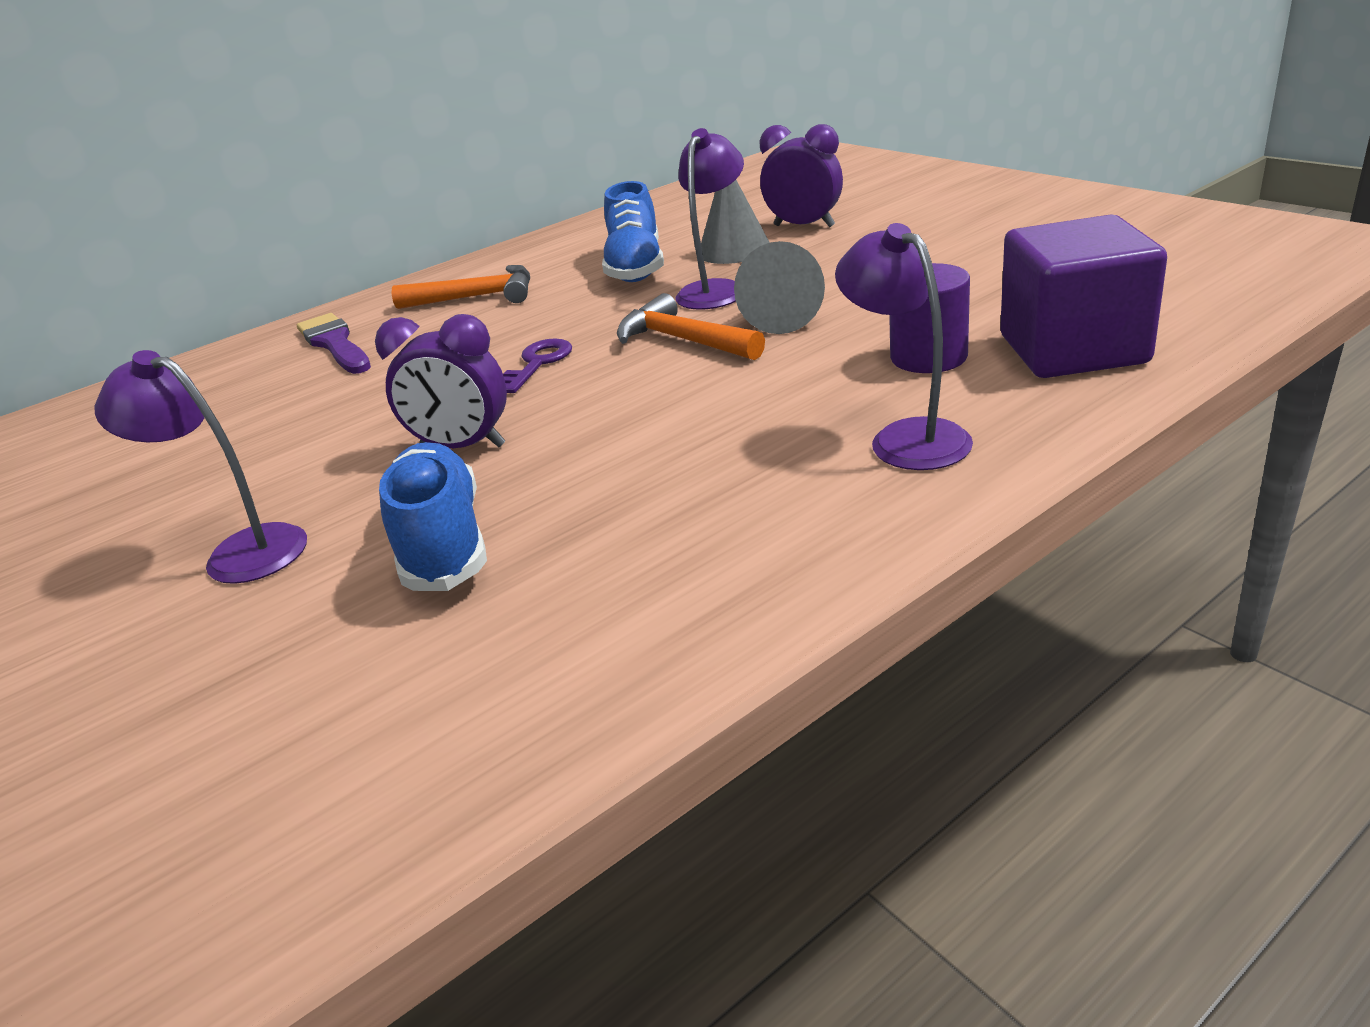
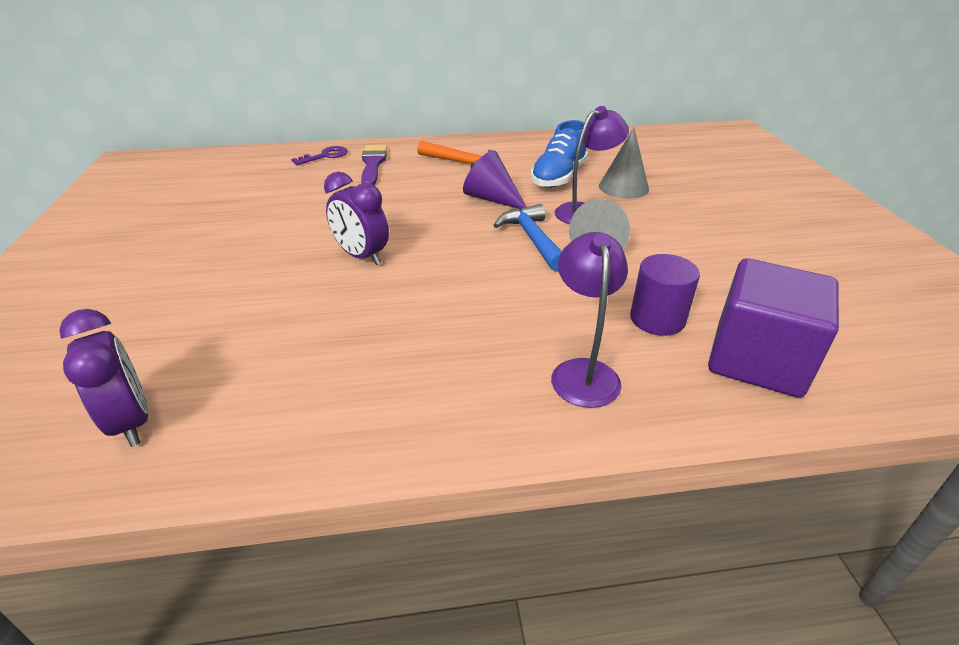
camera: 25 degrees right, 5 degrees up
purple lamp [95,350,307,584] -> none
blue shoe [379,442,487,591] -> none
purple key [503,338,572,393] -> purple key moved to [291,146,348,165]
orange hammer [617,293,765,360] -> blue hammer [493,204,562,272]
purple clock [760,124,843,227] -> purple clock moved to [59,309,149,447]
none -> purple cone [463,150,526,209]

